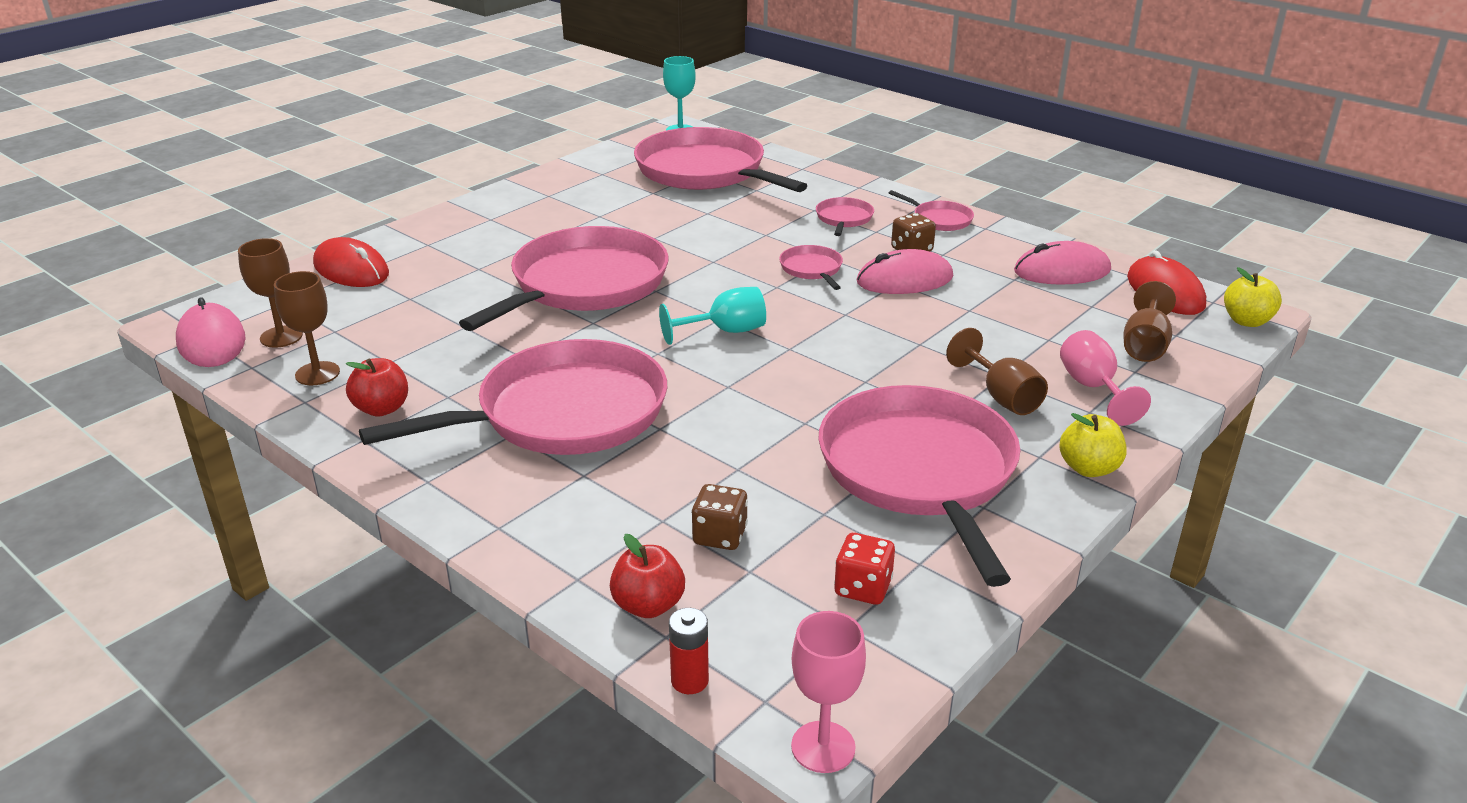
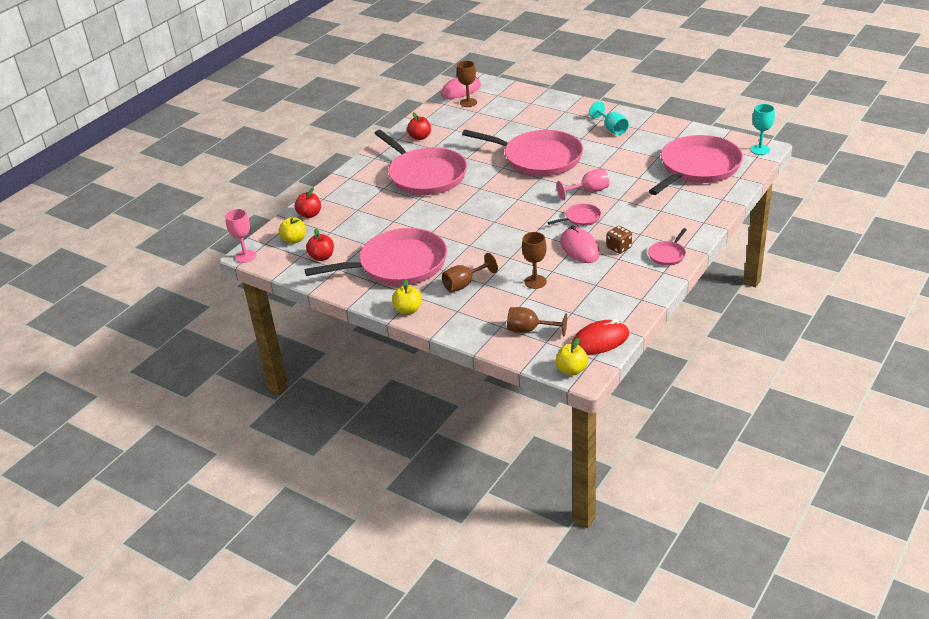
camera: 85 degrees right, 5 degrees up
brown goblet [274,271,340,385] -> brown goblet moved to [522,232,547,289]
red mouse [313,237,389,287] -> none
turquoise goblet [659,287,766,345] -> turquoise goblet moved to [589,101,629,135]
red battery [669,608,709,694] -> none
brown dice [691,484,748,550] -> none
pink pan [816,197,874,236] -> none
red dice [834,533,895,605] -> red apple [306,228,334,261]
pink mouse [1014,241,1111,285] -> none
pink goblet [1060,330,1151,426] -> pink goblet moved to [557,169,609,200]
none -> yellow apple [279,217,306,244]

